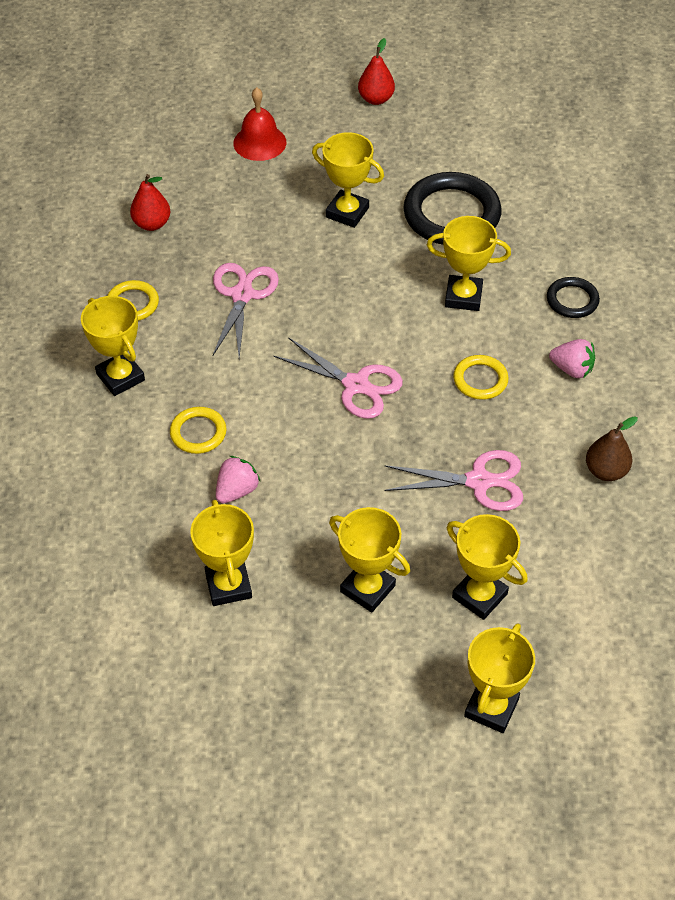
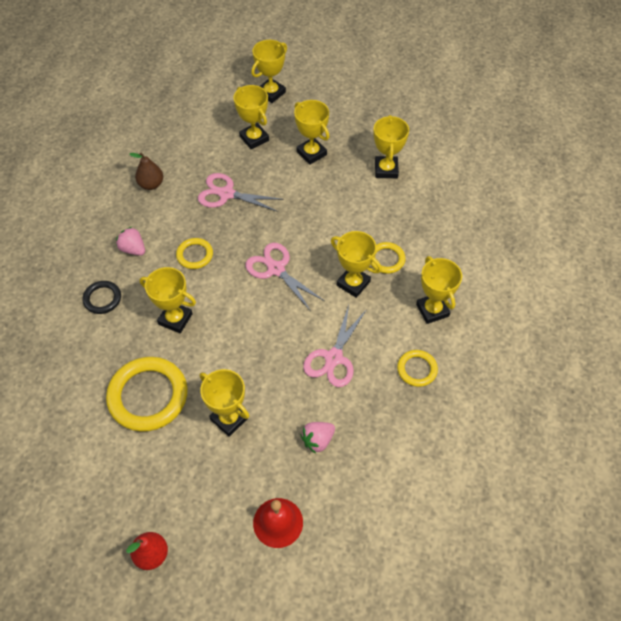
camera: 165 degrees left, 5 degrees up
red pear [130,174,170,231] -> none
pink strawberry [216,456,261,503] -> pink strawberry moved to [301,422,335,454]
black ring [403,172,502,245] -> yellow ring [106,357,188,432]
none -> yellow trophy [331,231,382,298]

